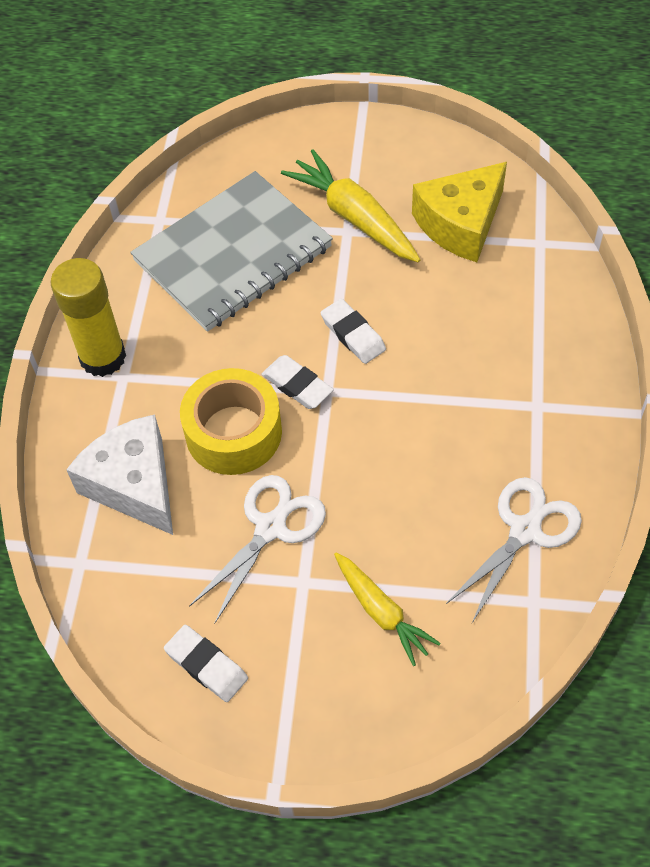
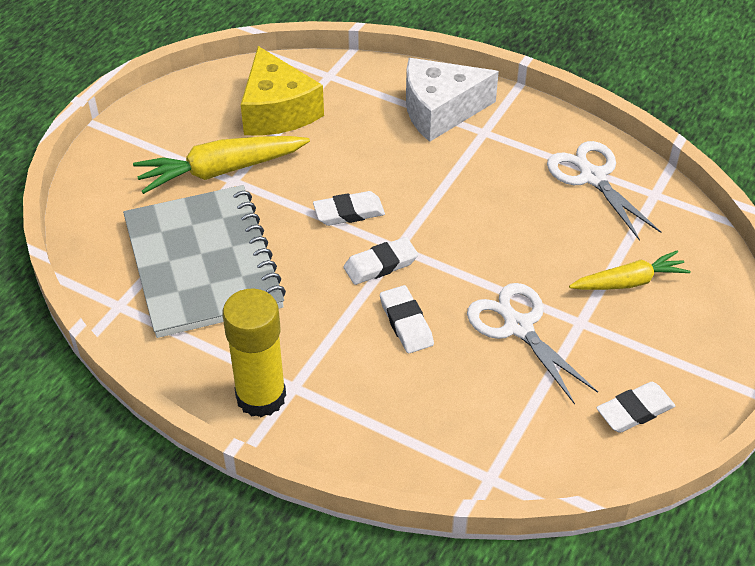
camera: 70 degrees left, 10 degrees down
white cheese [66,414,173,535] -> white cheese moved to [406,58,499,142]
yellow tape [180,368,282,475] -> white eraser [380,285,434,353]

